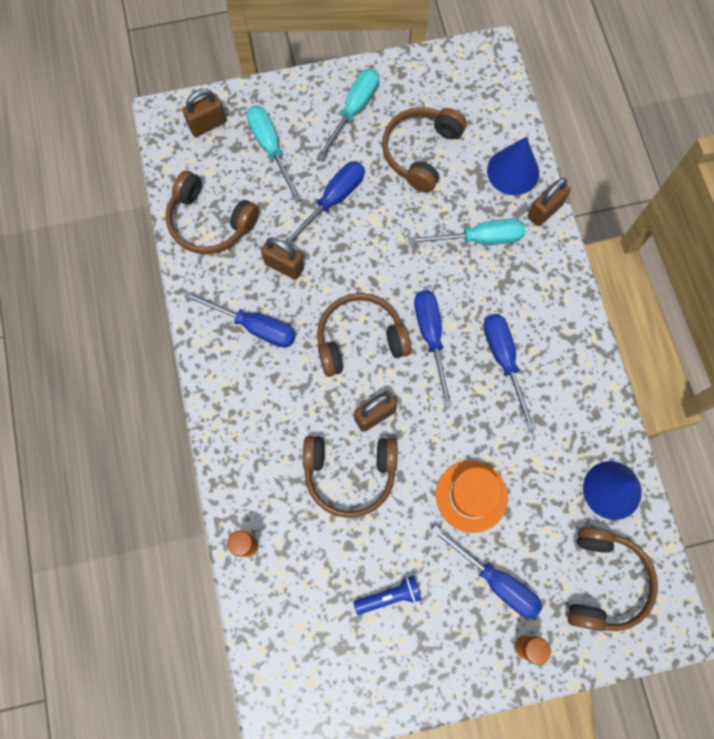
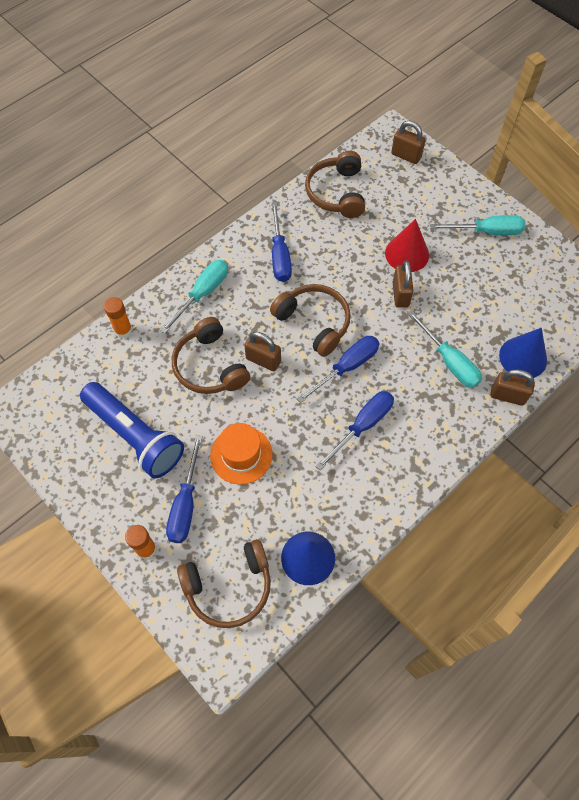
camera: 60 degrees right, 10 degrees down
turquoise screwdriver [247,106,301,202] -> turquoise screwdriver moved to [160,260,228,334]
brown padlock [261,237,304,280] -> brown padlock moved to [393,260,414,308]
blue screwdriver [284,161,364,246] -> red cone [385,219,429,272]
blue flashlight [353,576,422,615] -> blue flashlight [80,382,184,479], size x2.19
brown headphones [382,107,467,192] -> none

